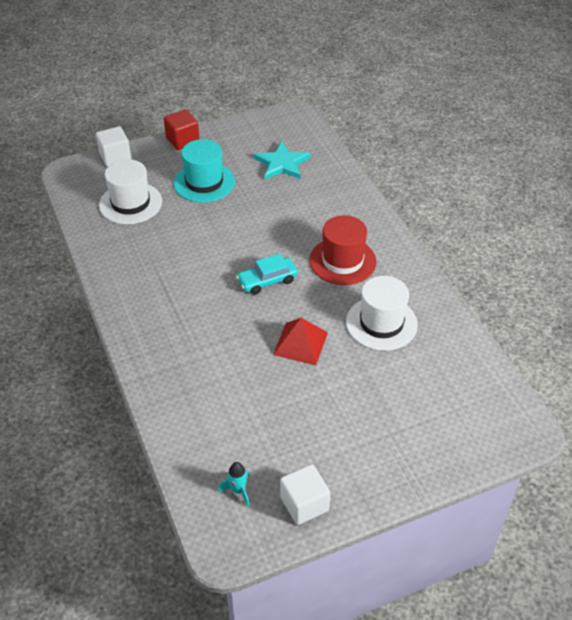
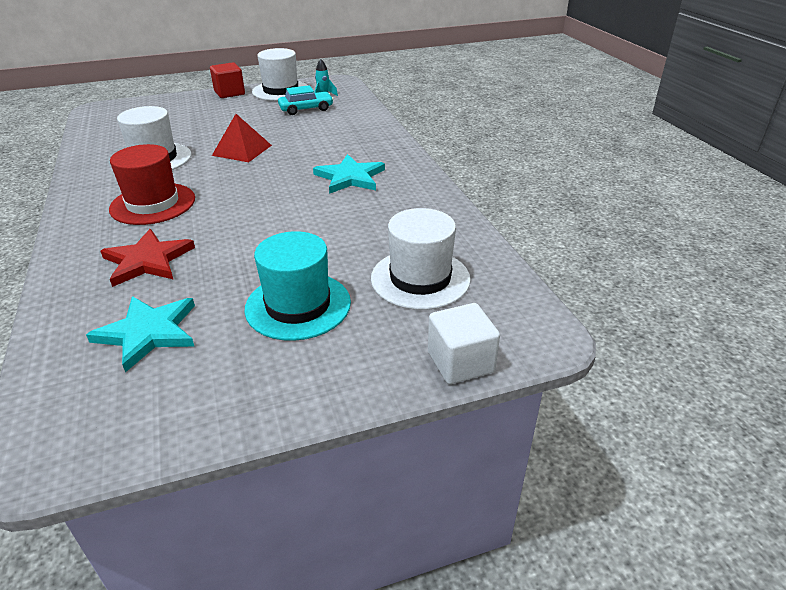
camera: 175 degrees left, 10 degrees down
red cube [164,109,199,150] -> red cube moved to [210,62,245,98]
turquoise car [236,254,298,295] -> turquoise car moved to [278,85,333,115]
white cube [280,464,330,525] -> white hat [252,48,308,101]
none -> red star [100,229,195,287]
none -> turquoise star [313,154,385,194]

